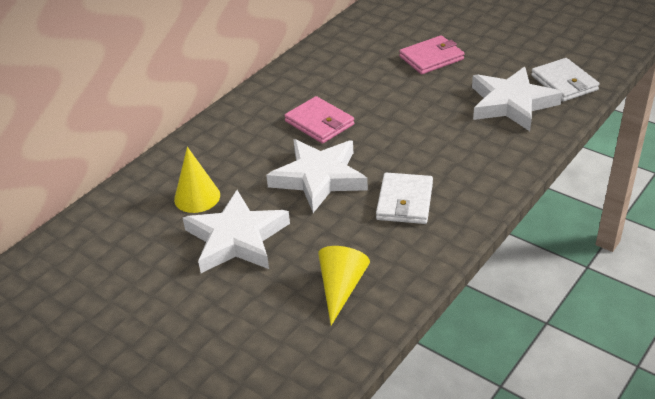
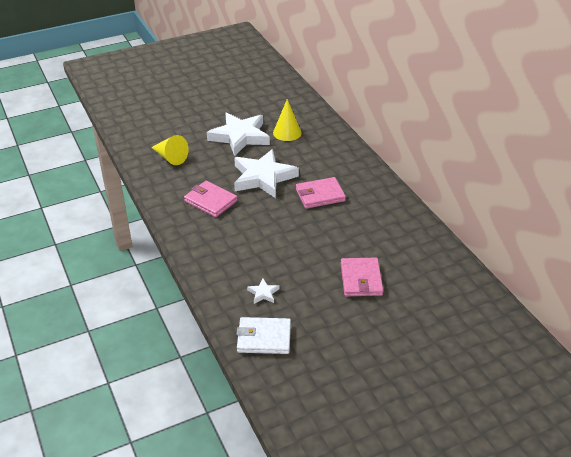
camera: 115 degrees right, 0 degrees up
white wallet [376,173,433,224] -> pink wallet [184,181,238,217]
white star [472,67,563,131] -> white star [247,279,280,304], size x0.41

